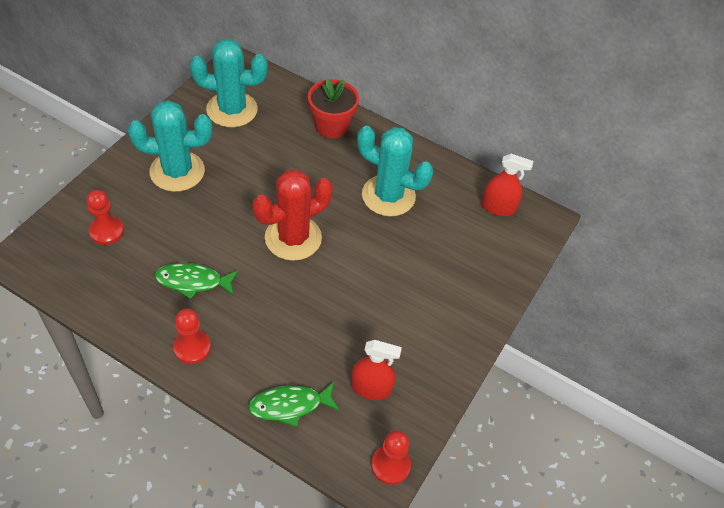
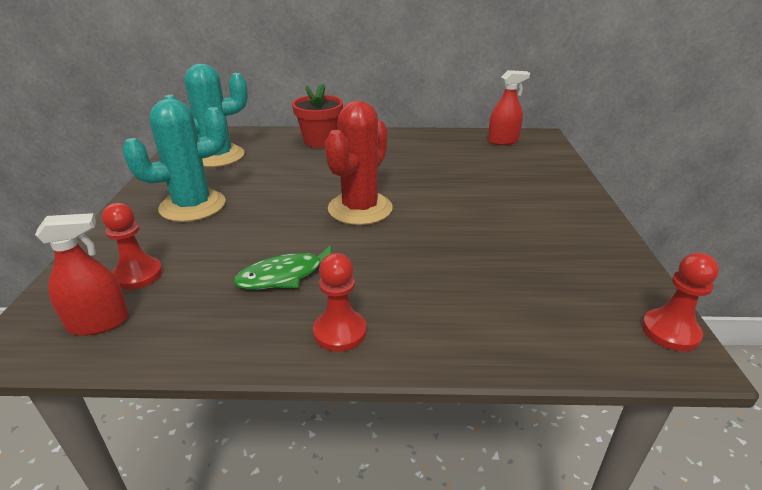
camera: 25 degrees left, 20 degrees down
green fish [248,382,340,427] -> none
red spray bottle [351,340,402,400] -> red spray bottle moved to [35,213,129,336]
turquoise cactus [357,126,433,217] -> none

